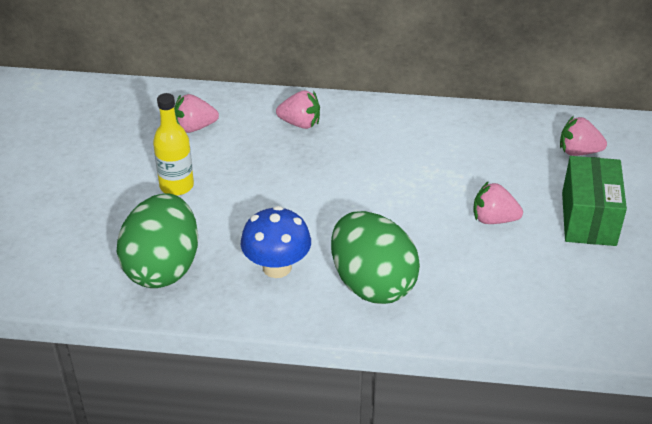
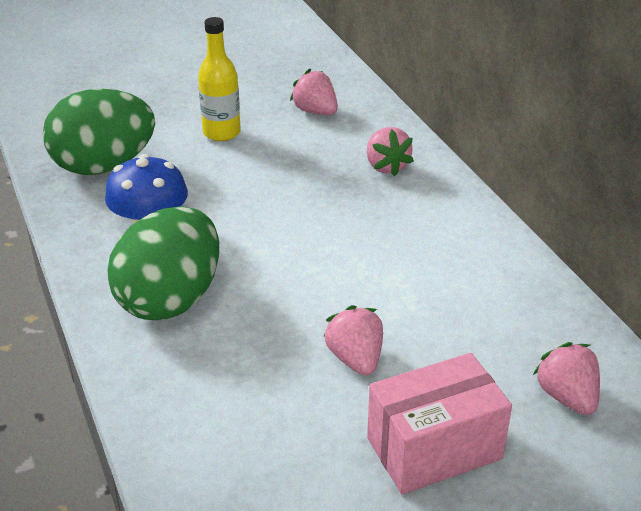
camera: 60 degrees right, 5 degrees down
green box [562,156,627,246] -> pink box [367,353,512,494]

